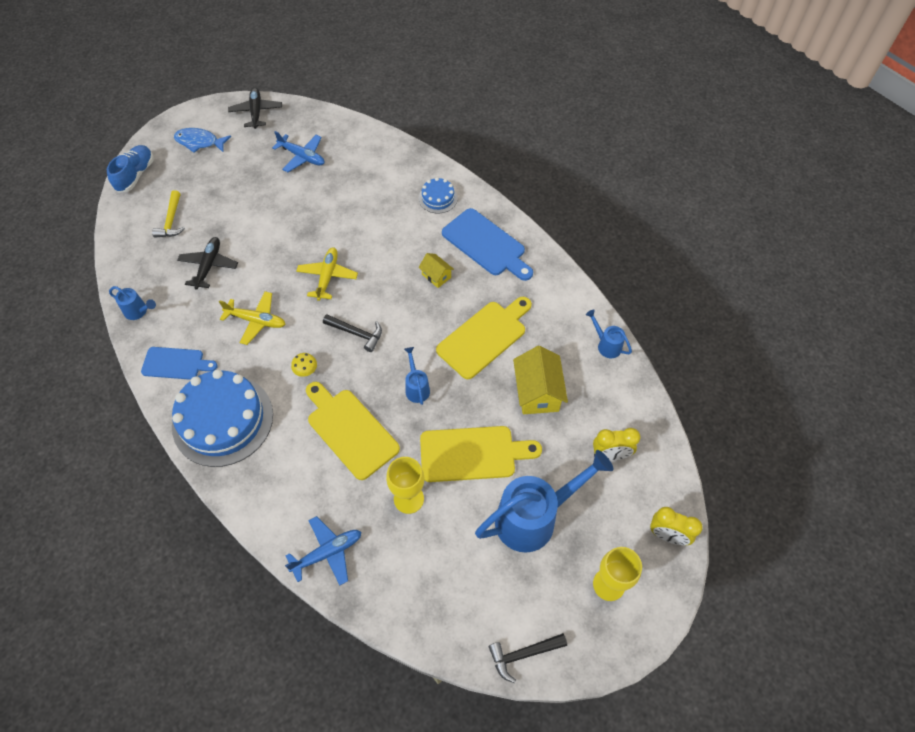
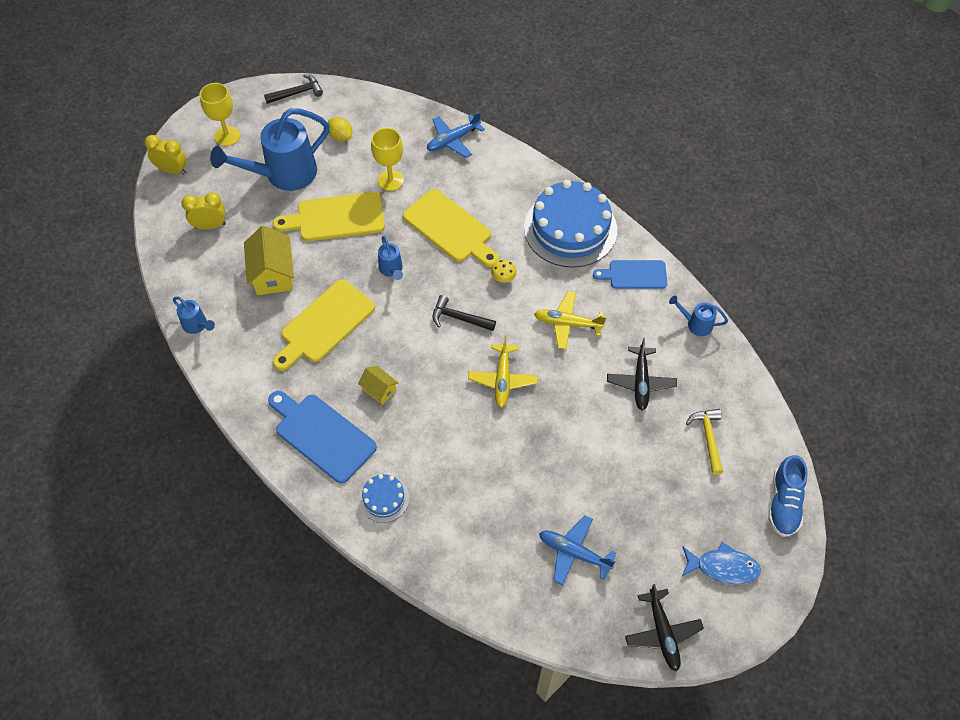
camera: 175 degrees right, 0 degrees up
none -> yellow lemon [328,117,352,141]

